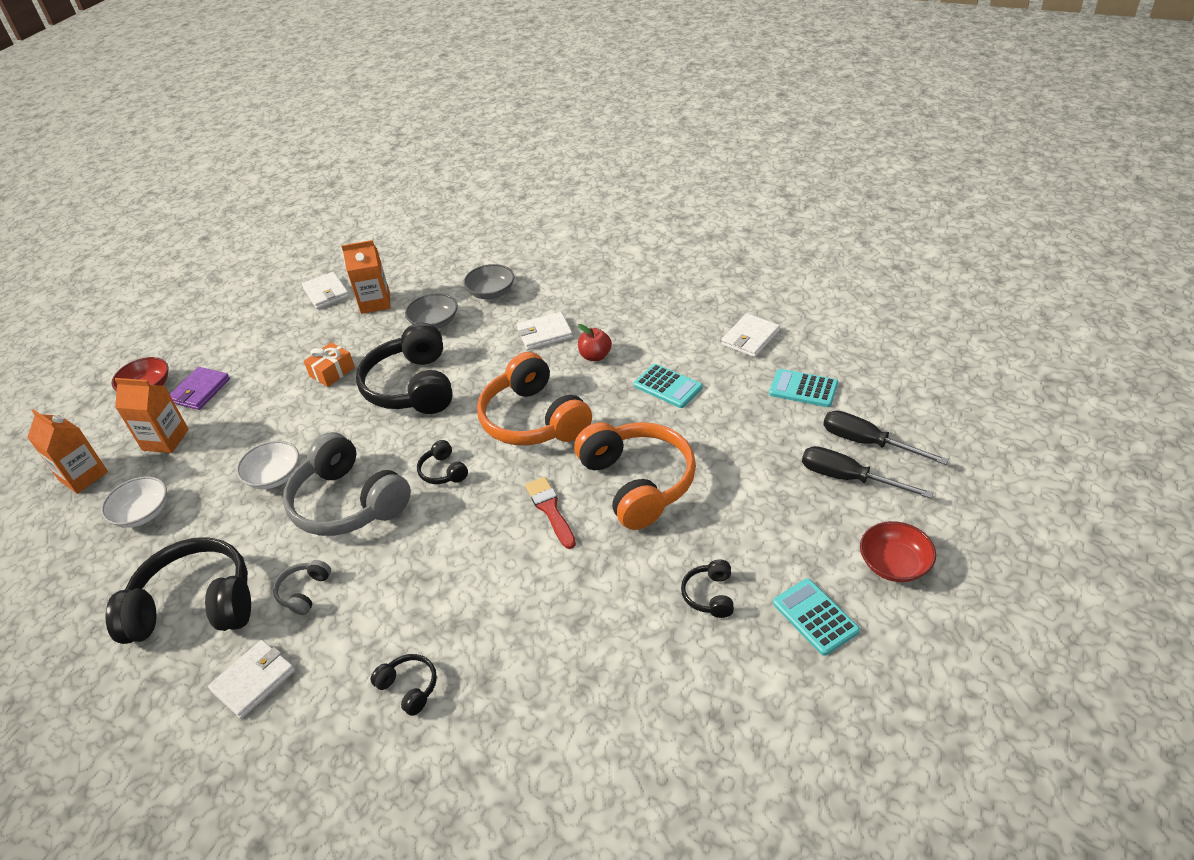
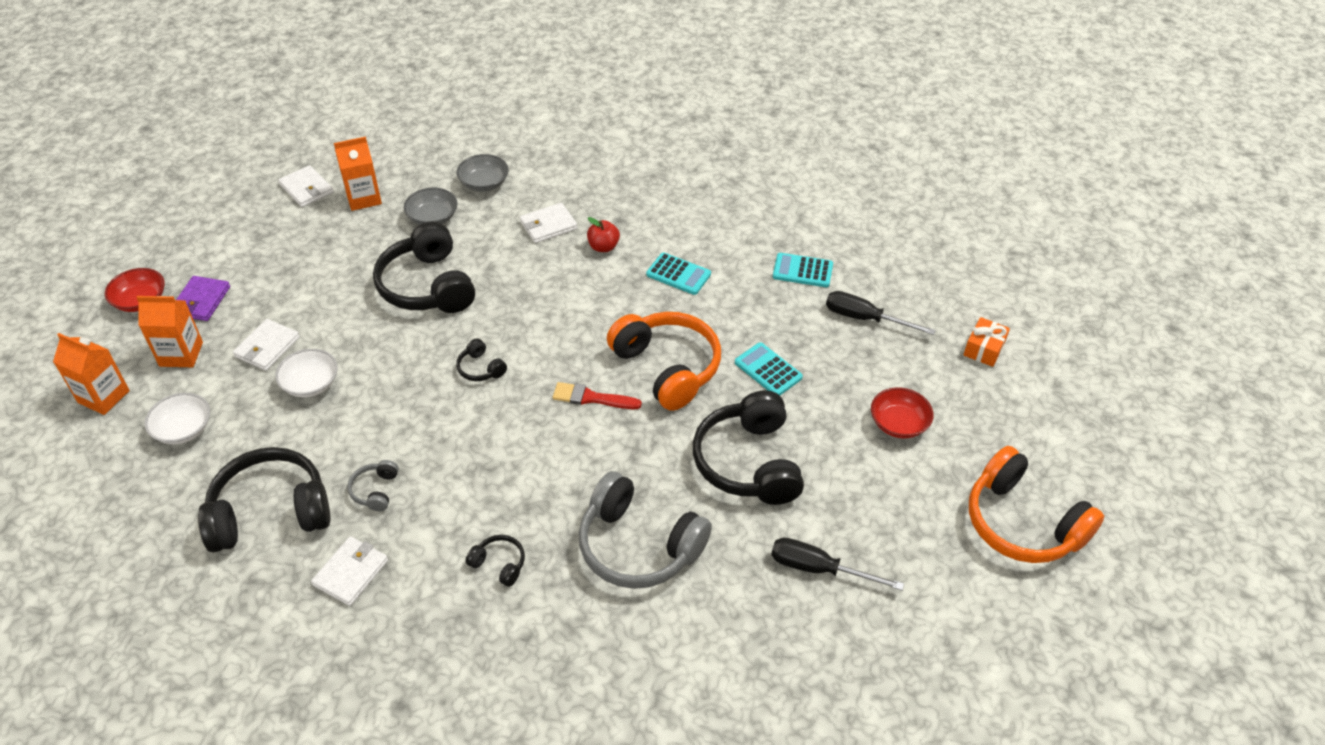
camera: 15 degrees left, 5 degrees up
grey headphones [283,432,411,536] -> grey headphones moved to [578,471,712,589]
orange gift [304,342,355,387] -> orange gift moved to [964,317,1010,367]
orange headphones [477,352,592,445] -> orange headphones moved to [969,446,1104,563]
red brush [525,477,576,549] -> red brush turned 45 degrees counterclockwise [553,382,642,409]
black headphones [681,559,734,618] -> black headphones [693,391,804,505], size x2.28
white wallet [721,313,780,357] -> white wallet moved to [233,319,300,371]
turquoise calculator [773,578,860,656] -> turquoise calculator moved to [735,342,803,396]
black screwdriver [802,446,934,498] -> black screwdriver moved to [771,538,904,591]

